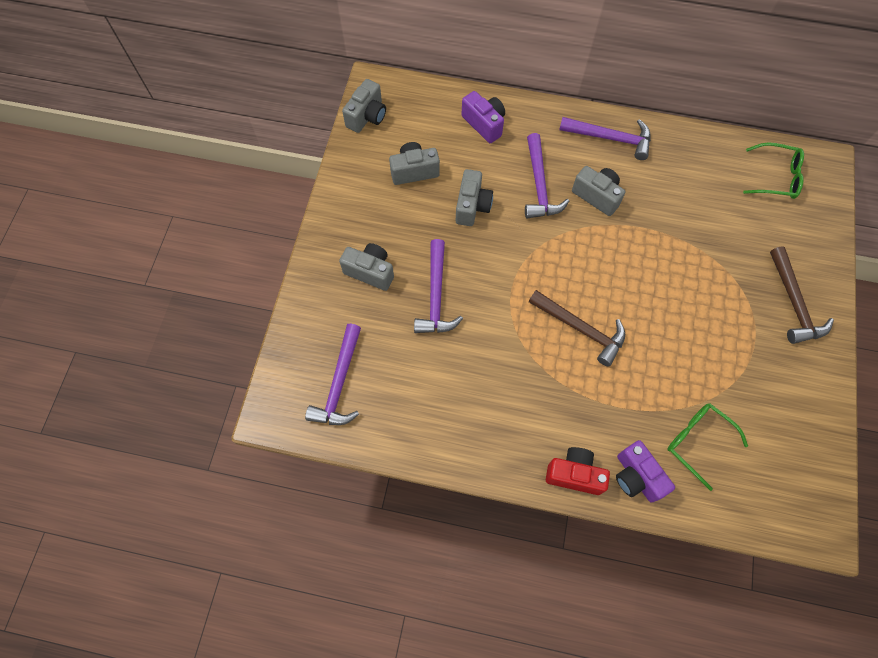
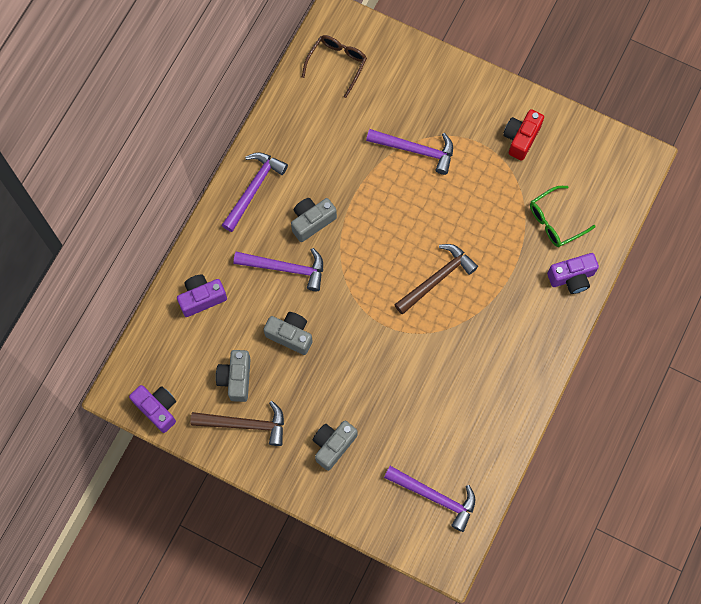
camera: 75 degrees left, 5 degrees up
grey camera [342,79,386,133] -> purple camera [129,385,176,433]
purple hammer [414,239,463,333] -> purple hammer moved to [366,129,453,175]
red camera [546,447,610,495] -> red camera moved to [503,109,544,161]
green glasses [743,142,804,199] -> brown glasses [302,35,367,98]
brown hammer [770,246,834,344] -> brown hammer moved to [190,401,284,446]

